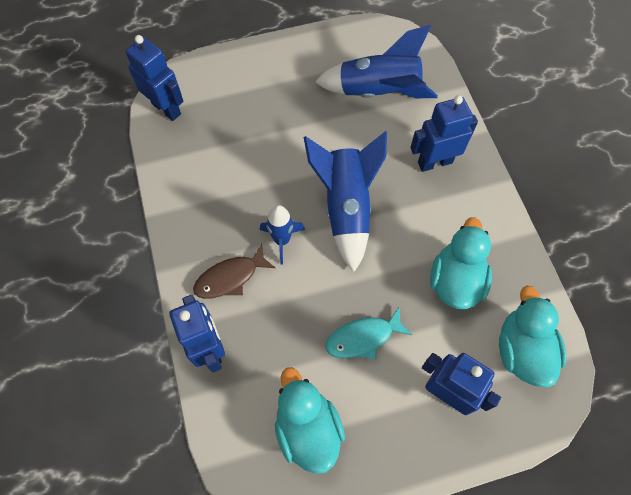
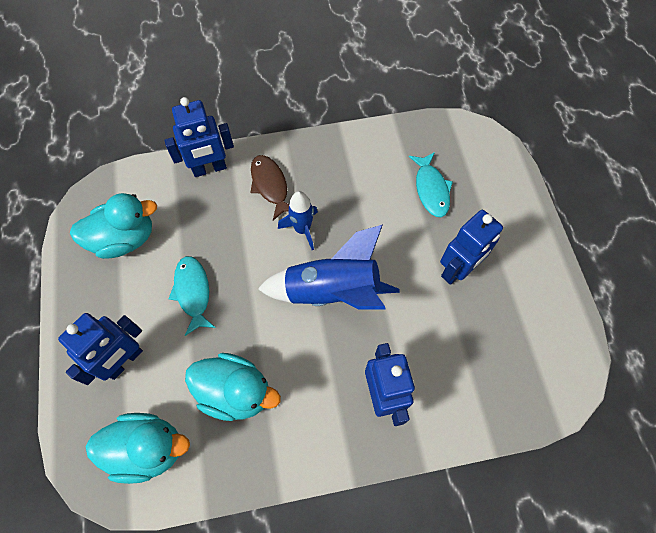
camera: 95 degrees right, 0 degrees up
blue robot [126,35,184,121] -> blue robot moved to [440,210,503,285]
blue rocket [315,25,438,98] -> none
none -> turquoise fish [409,152,453,217]

